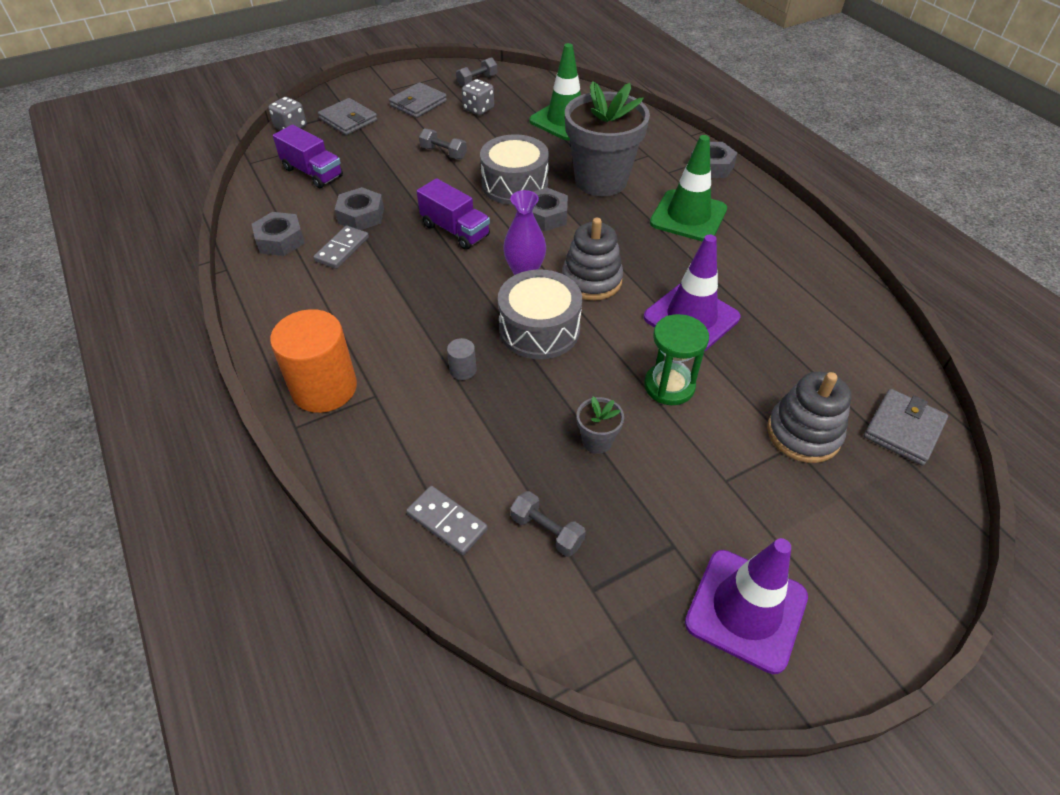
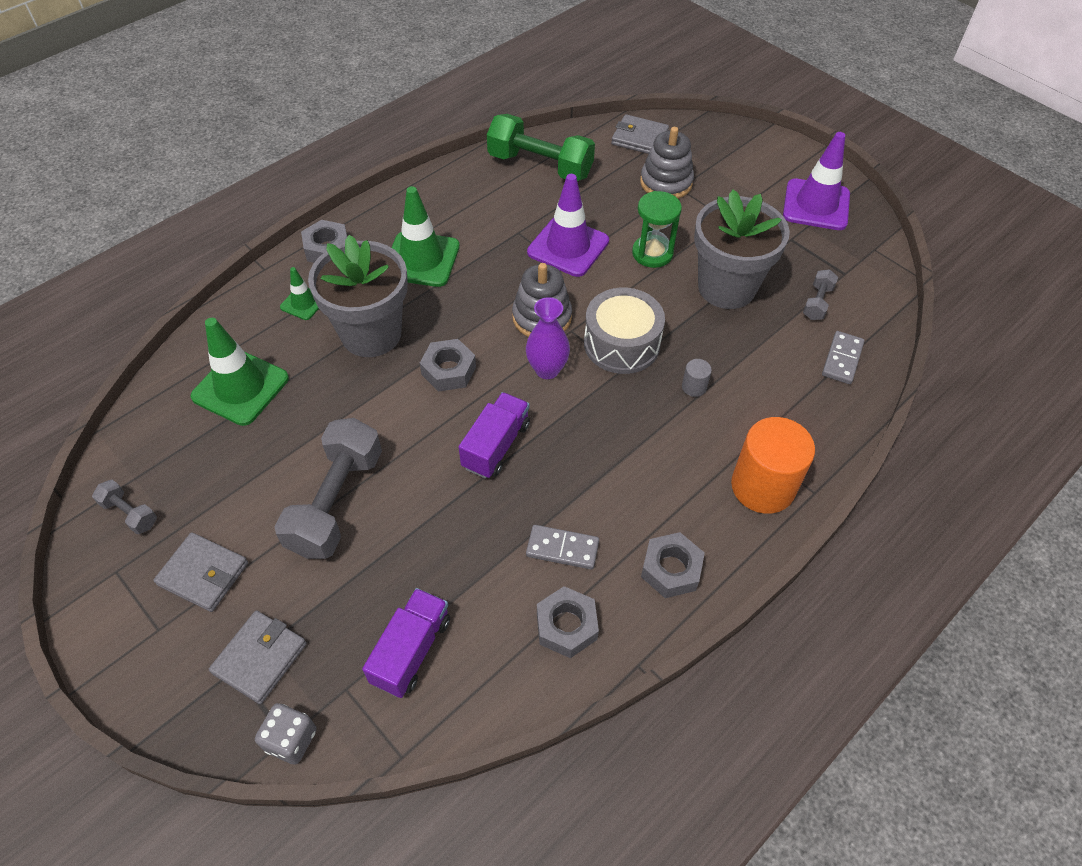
camera: 105 degrees left, 5 degrees up
grey nut [335,187,384,230] -> grey nut moved to [641,532,705,598]
grey dumbbell [419,128,467,159] -> grey dumbbell [274,418,382,559], size x2.13
grey dice [462,79,494,115] -> none
grey drum [480,134,549,205] -> none
grey flower pot [577,397,624,454] -> grey flower pot [694,190,790,309], size x2.41
none -> green traffic cone [280,267,319,320]
none -> green dumbbell [487,114,595,181]

